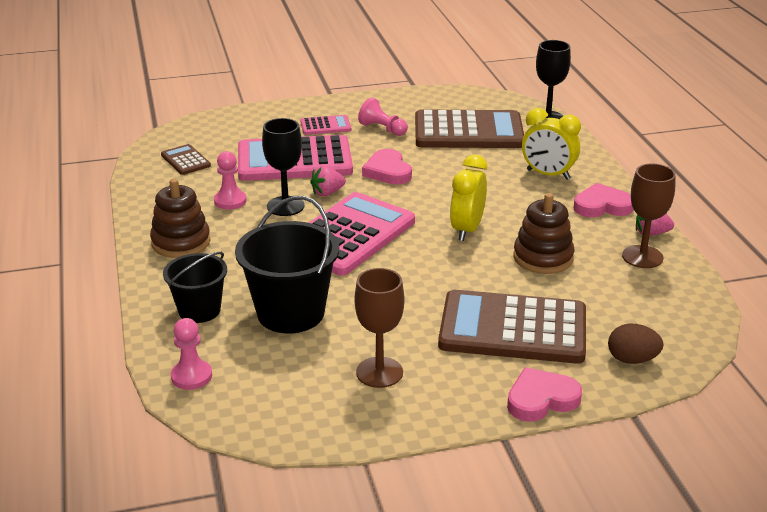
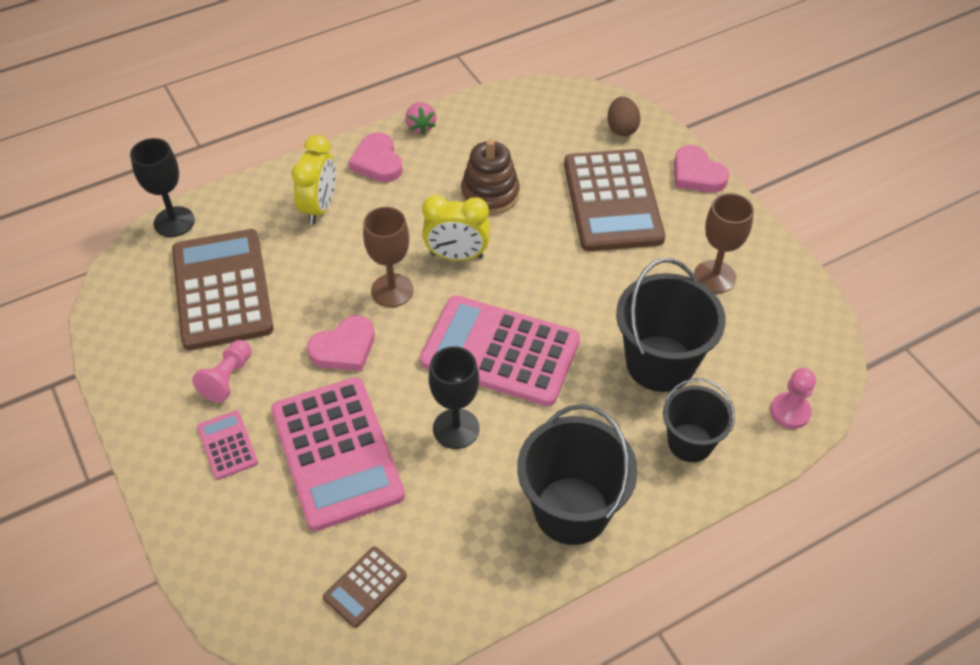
camera: 105 degrees left, 20 degrees up
brown stacking toy [150,179,211,258] -> black bucket [517,404,638,545]
pink pawn [214,151,246,210] -> none
pink strawberry [310,166,346,196] -> none
brown goblet [622,163,676,268] -> brown goblet moved to [363,207,414,307]

